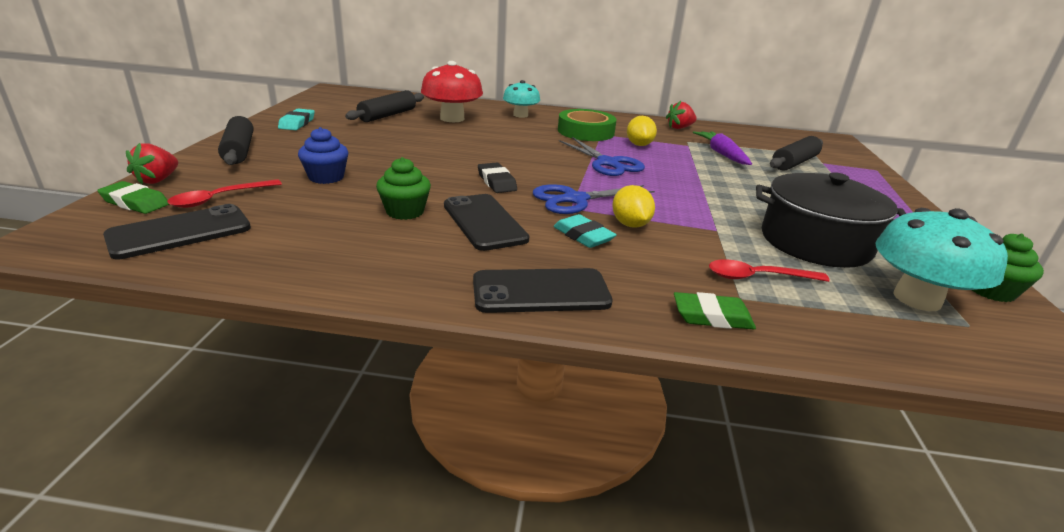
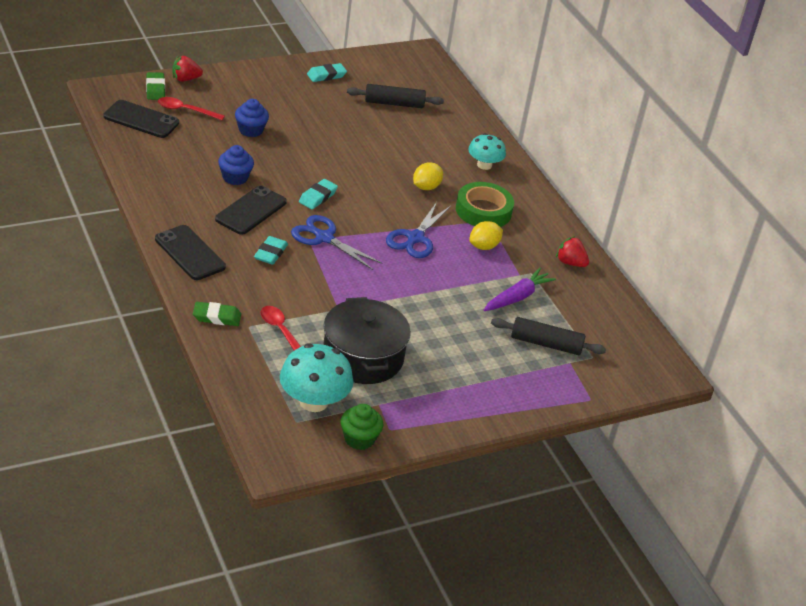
camera: 55 degrees right, 10 degrees up
black rolling pin [218,116,254,165] -> none
green cupcake [376,157,431,220] -> blue cupcake [218,145,254,185]
red mushroom [421,61,483,122] -> none
black eraser [478,163,517,193] -> turquoise eraser [299,179,338,209]
yellow lemon [612,185,655,228] -> yellow lemon moved to [413,162,443,190]
green eraser [674,292,756,329] -> green eraser turned 60 degrees counterclockwise [193,302,241,326]

